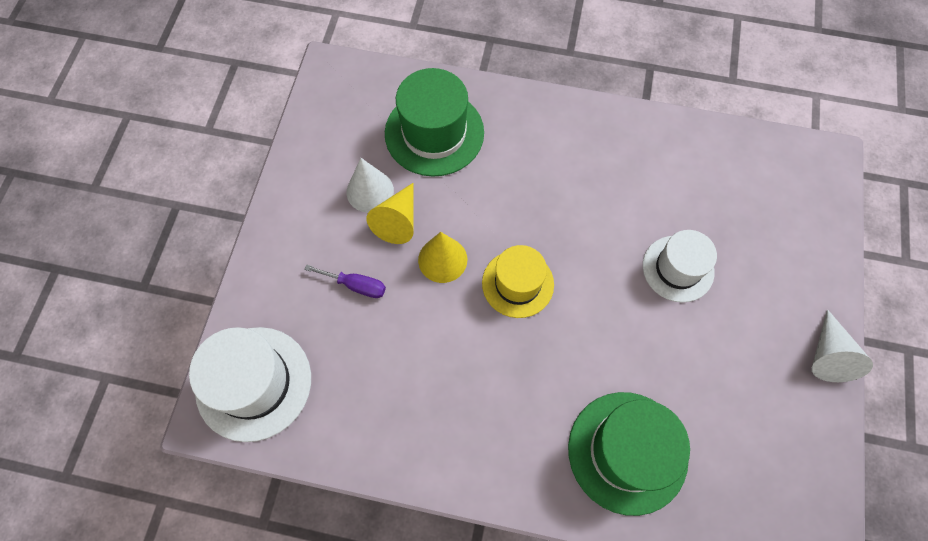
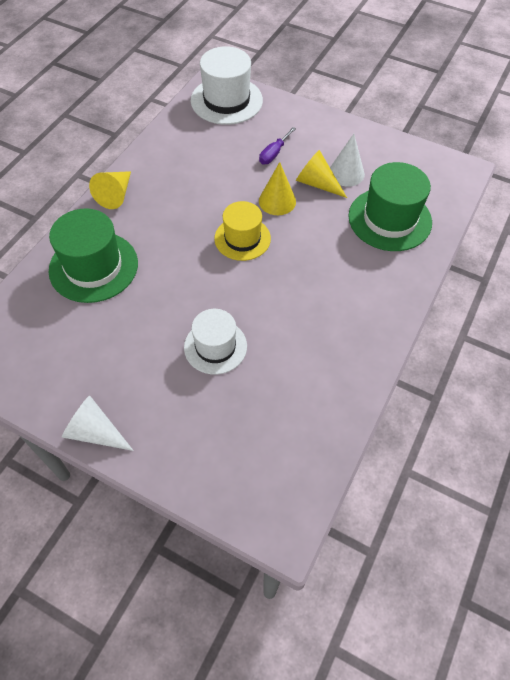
camera: 105 degrees right, 10 degrees down
none -> yellow cone [89,171,131,209]

